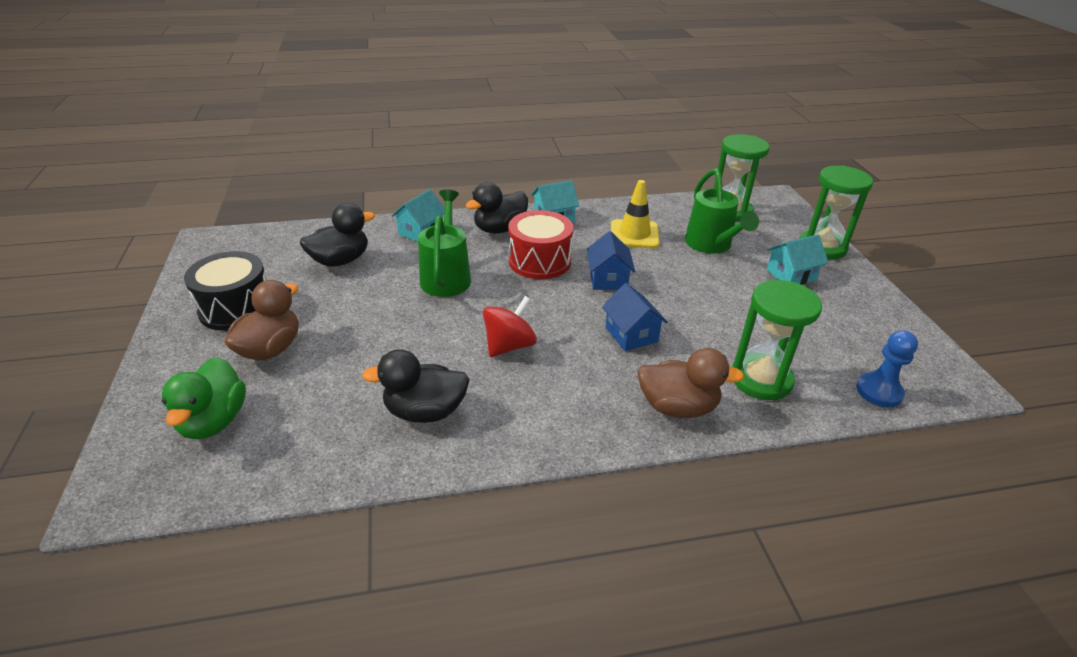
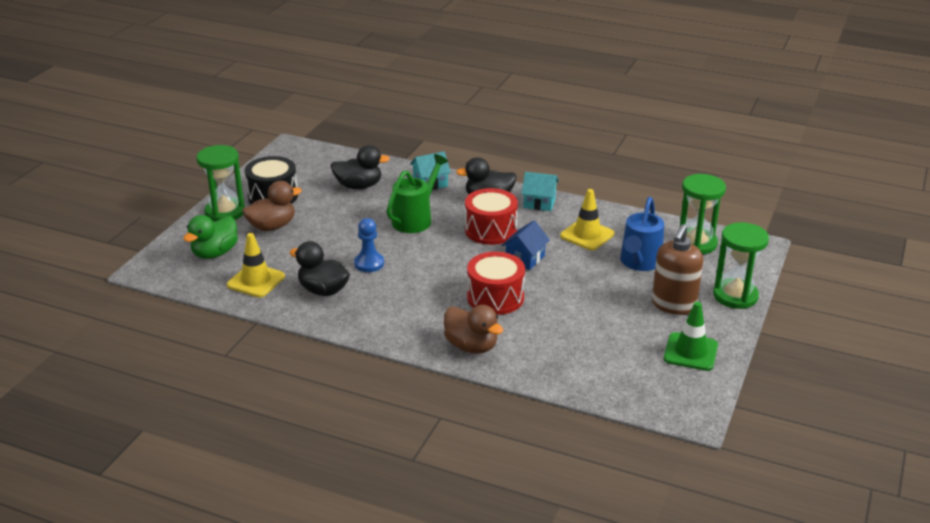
camera: 35 degrees right, 5 degrees down
red spinning top [483,296,537,357] -> none
blue house [602,283,668,351] -> red drum [467,252,525,315]
green watering can [685,169,759,254] -> blue watering can [620,197,664,271]
green hourglass [732,280,822,400] -> green hourglass moved to [196,145,245,222]
turquoise house [767,234,828,285] -> brown soap dispenser [652,224,703,315]
blue pawn [856,330,918,407] -> blue pawn moved to [354,218,384,272]
none -> yellow traffic cone [227,233,285,297]
none -> green traffic cone [664,302,718,371]

